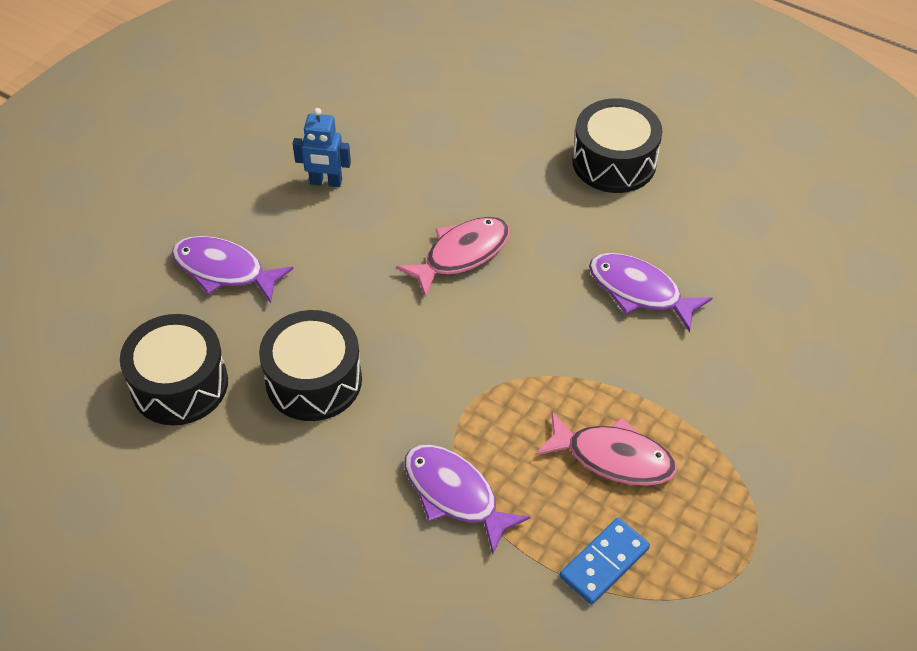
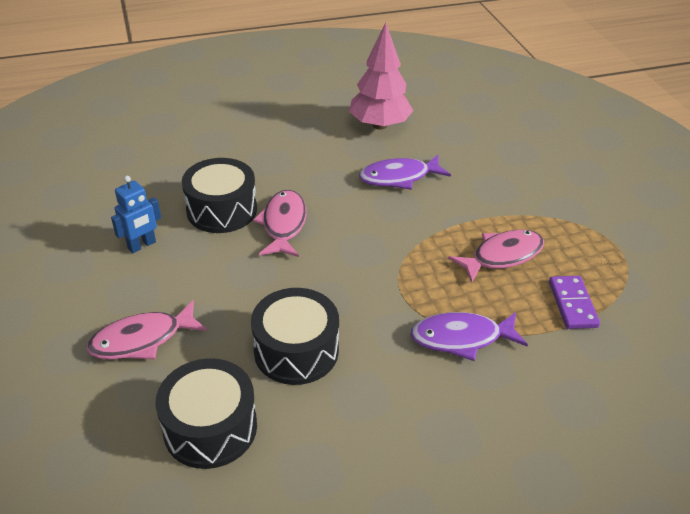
camera: 50 degrees left, 10 degrees down
purple fish [172,236,294,303] -> pink fish [87,300,207,360]
blue domino [559,518,650,605] -> purple domino [549,276,600,329]
black drum [572,98,663,193] -> black drum moved to [182,158,257,233]
none -> pink tree [349,23,413,130]

